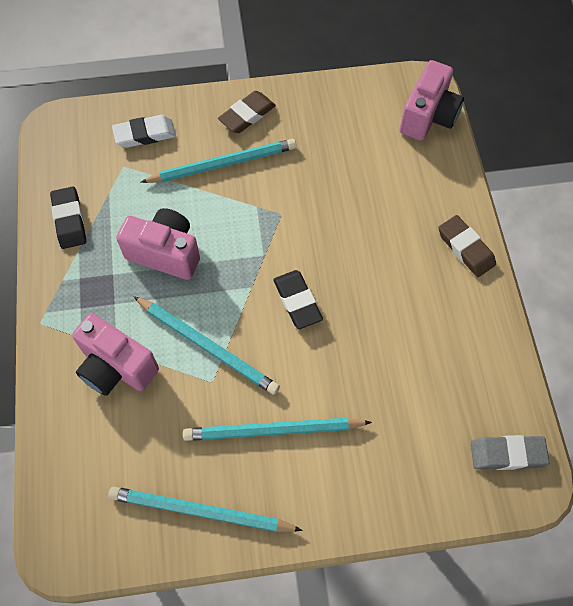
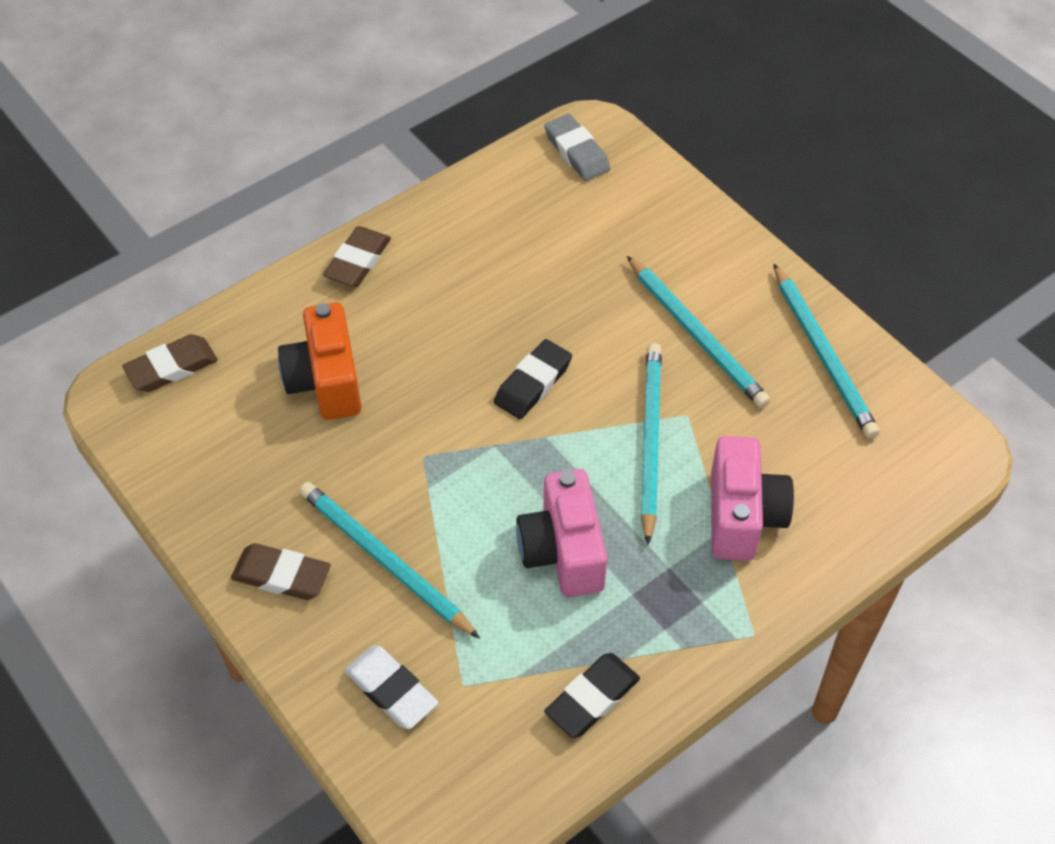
camera: 120 degrees left, 10 degrees down
pink camera [400,60,464,141] -> brown eraser [122,334,218,392]
none -> orange camera [278,303,361,420]

